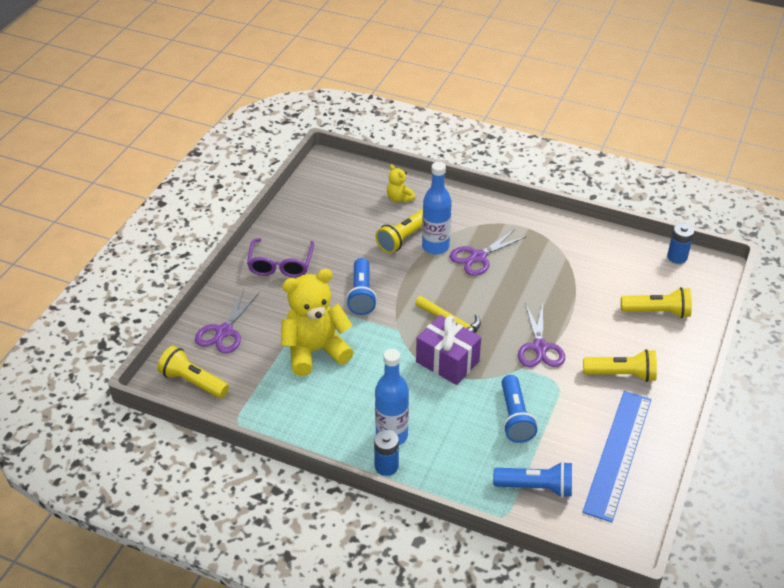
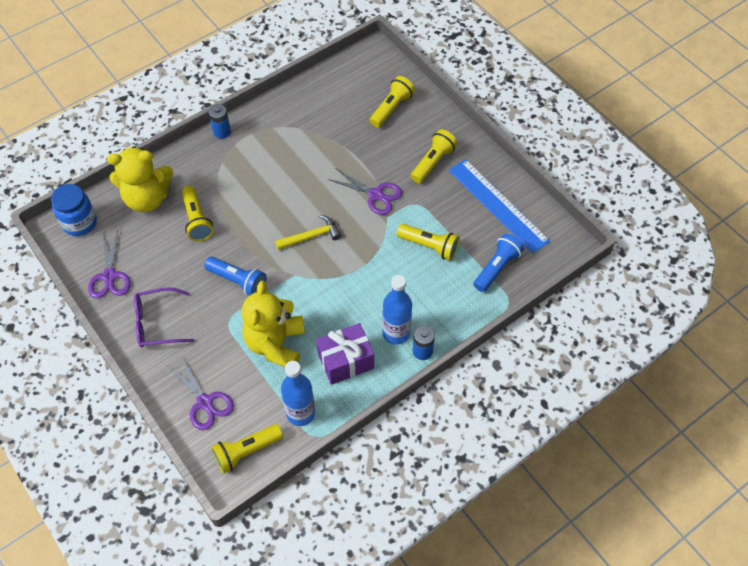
camera: 60 degrees left, 15 degrees up
purple glasses [247,238,314,278] -> purple glasses turned 135 degrees clockwise [134,287,195,347]
yellow teddy bear [387,164,415,203] -> yellow teddy bear [107,146,173,212], size x2.12
purple gift [416,315,481,385] -> purple gift moved to [316,323,374,385]
blue bottle [422,162,452,254] -> blue bottle moved to [281,361,315,426]
purple scissors [449,229,526,276] -> purple scissors moved to [88,230,131,298]
blue flashlight [502,375,537,443] -> yellow flashlight [397,224,460,261]
blue battery [667,223,694,264] -> blue battery moved to [208,104,231,139]
none -> blue jar [51,184,97,236]

